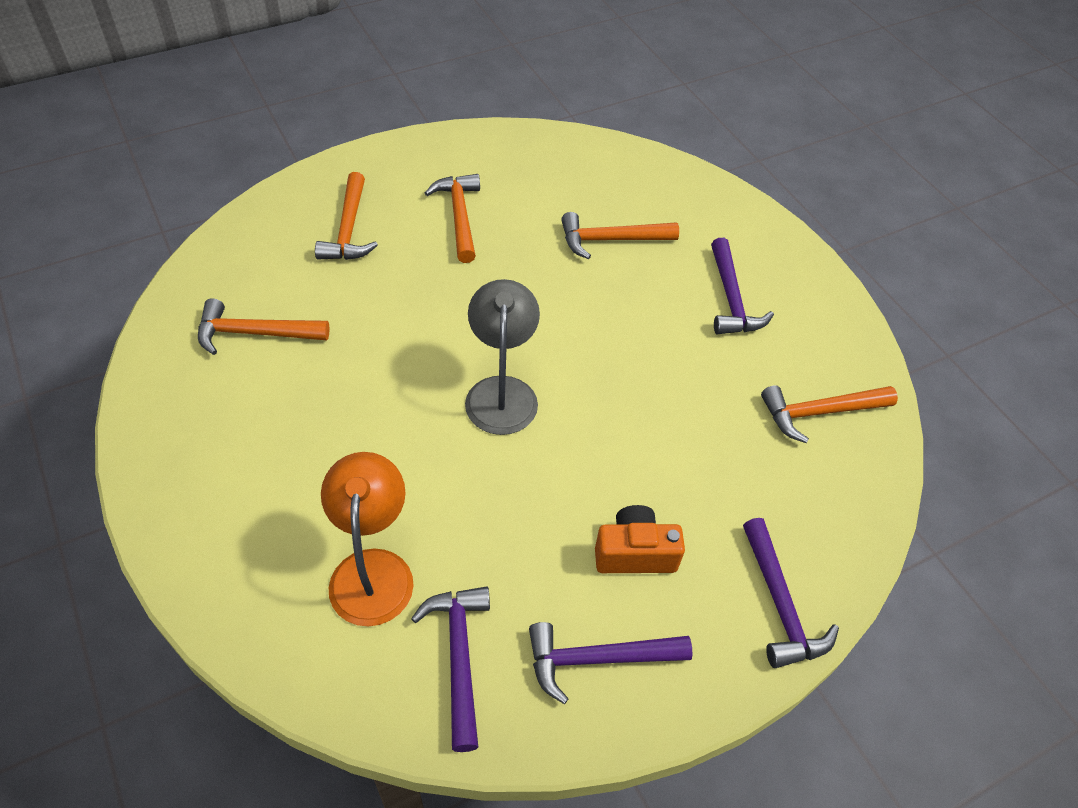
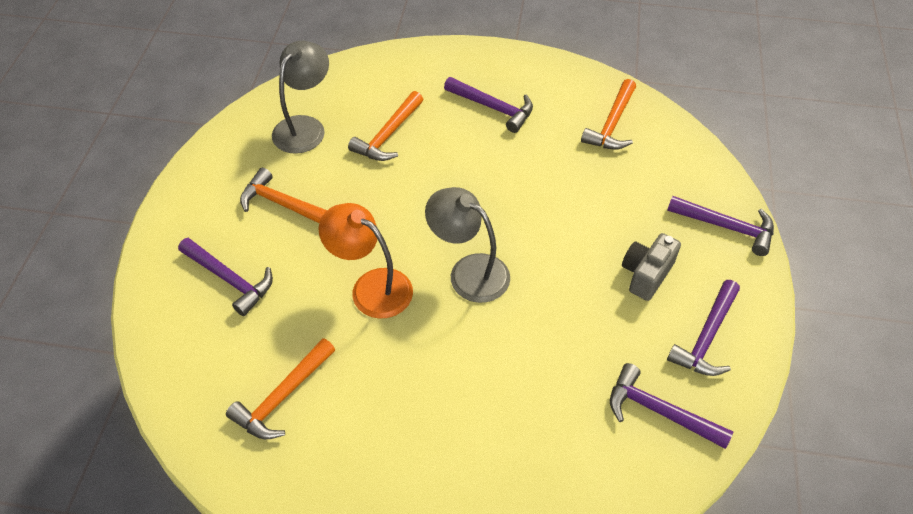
camera: 50 degrees left, 0 degrees up
orange hammer [315,172,378,260] -> purple hammer [178,238,273,316]
orange lamp [321,452,414,626] -> orange lamp moved to [318,203,413,319]
orange camera [595,505,685,573] -> grey camera [622,233,681,301]
none -> grey lamp [272,41,329,154]

